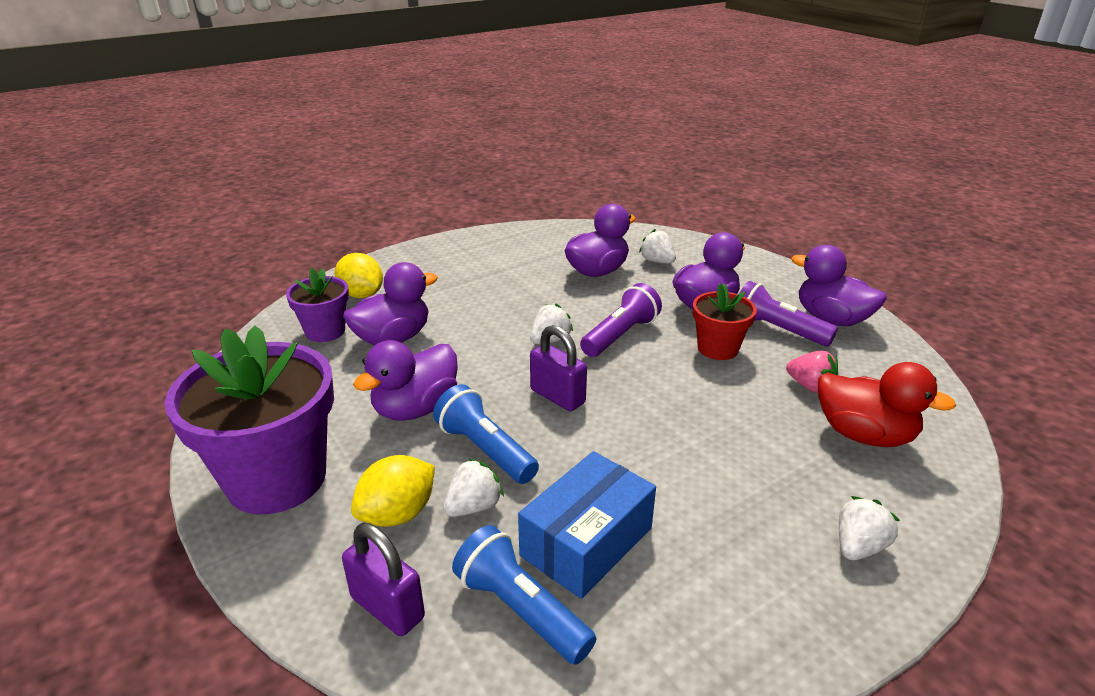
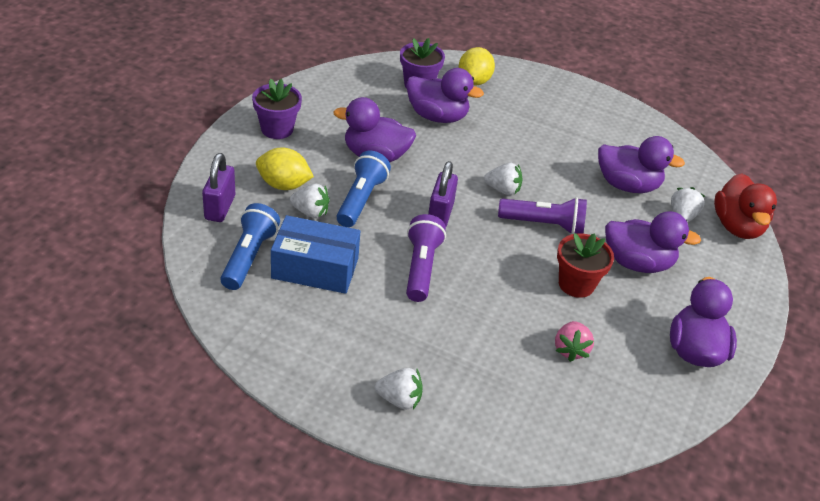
camera: 55 degrees right, 10 degrees up
purple flower pot [165,325,334,514] -> purple flower pot [252,79,302,139], size x0.53
purple flashlight [739,281,838,347] -> purple flashlight moved to [406,214,446,302]
red duck [818,362,956,447] -> red duck moved to [714,173,777,239]

